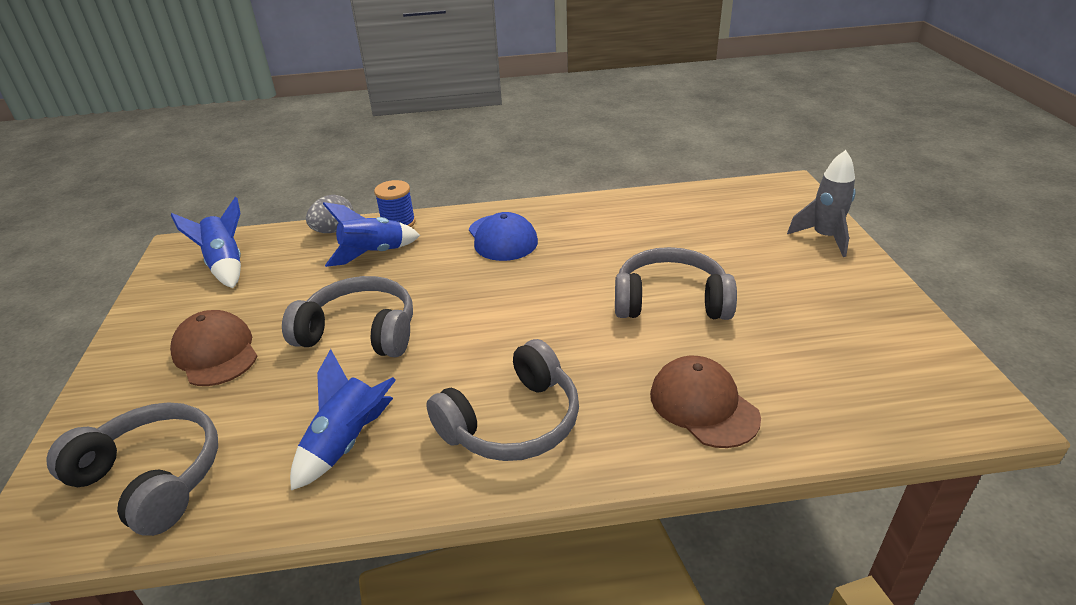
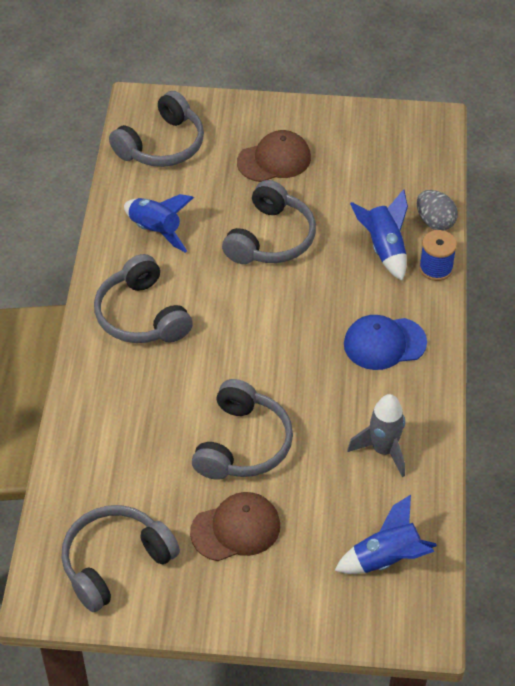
camera: 100 degrees right, 15 degrees up
blue rocket [171,197,241,288] -> blue rocket moved to [335,495,437,574]
brown cap [650,356,761,448] -> brown cap moved to [190,492,280,561]
grey rocket [787,150,856,257] -> grey rocket moved to [347,394,405,477]
none -> grey headphones [61,505,180,612]

